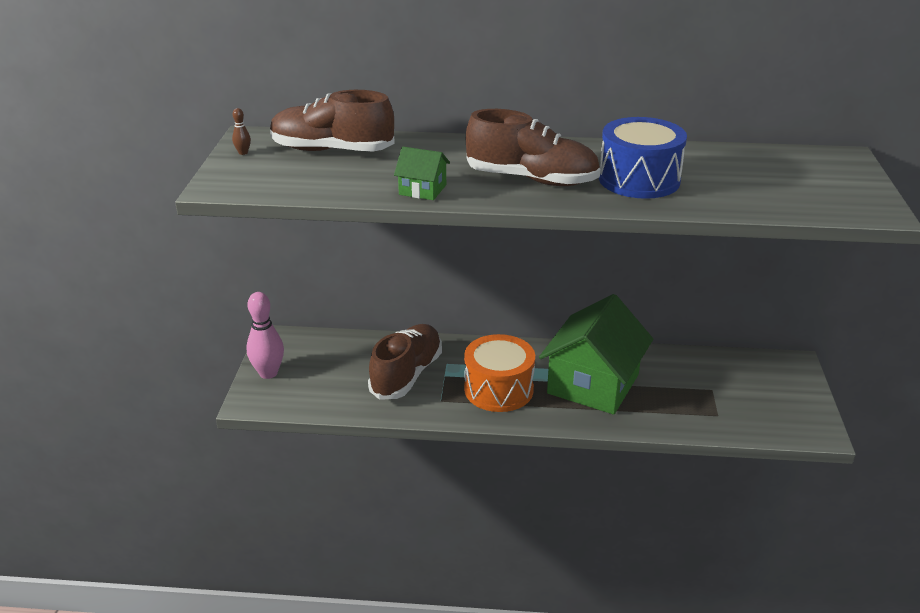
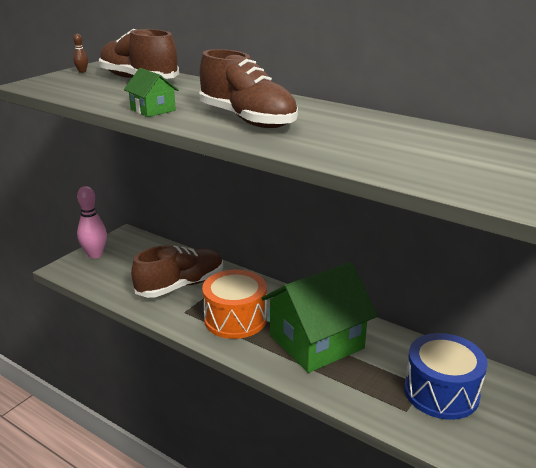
camera: 30 degrees right, 5 degrees down
blue drum [599,117,687,199] -> blue drum moved to [404,333,488,420]

